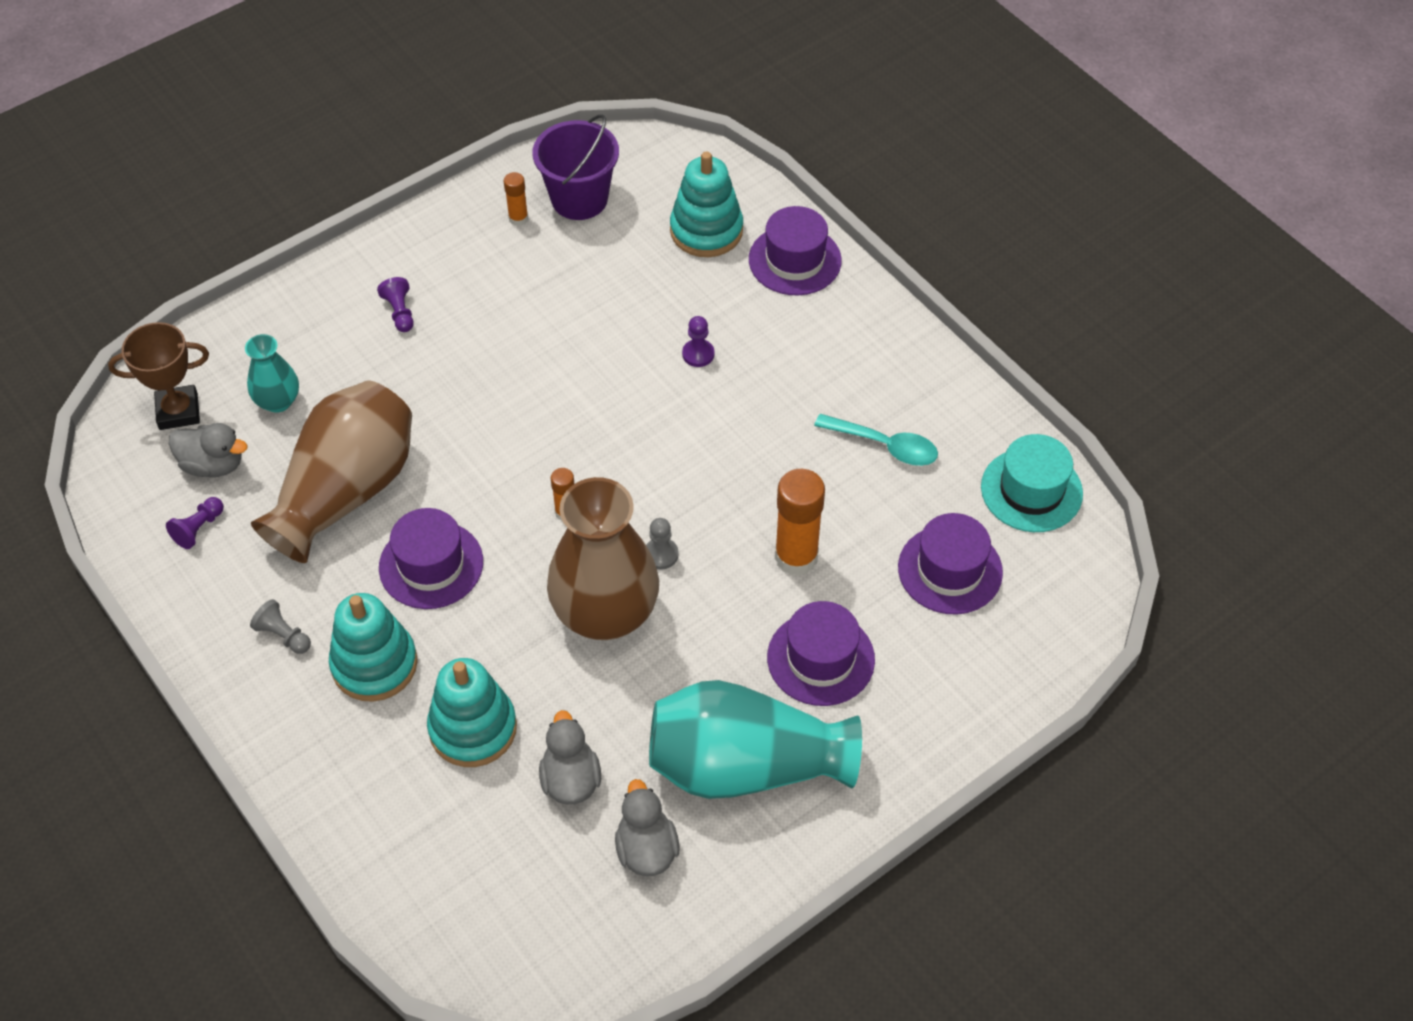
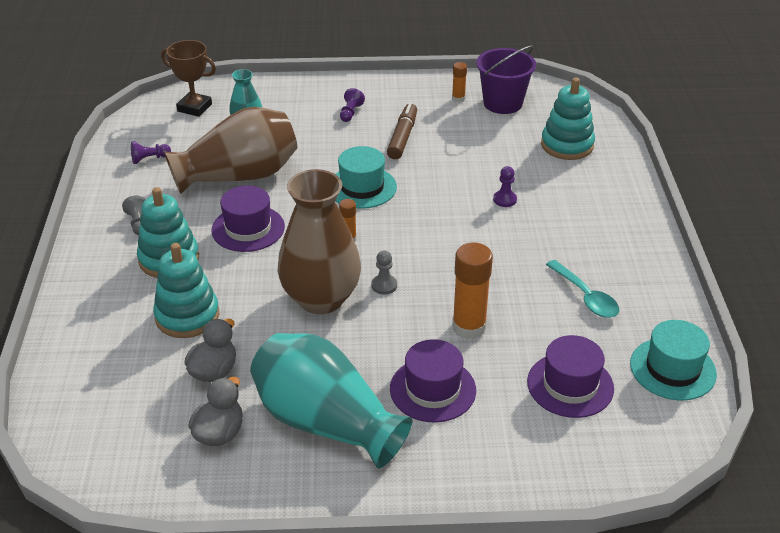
camera: 35 degrees right, 15 degrees down
grey duck [168,423,248,477] -> none
purple hat [749,206,842,295] -> none
none -> turquoise hat [335,146,397,209]
none -> brown marker [387,103,417,159]

